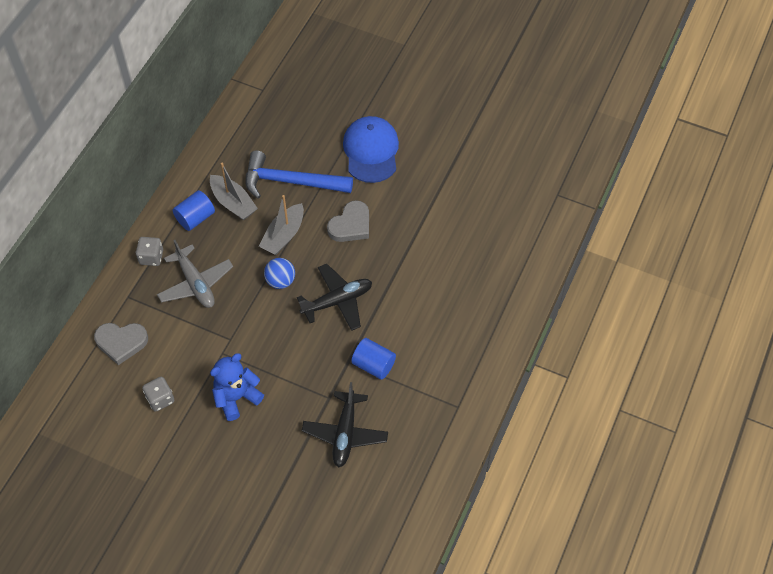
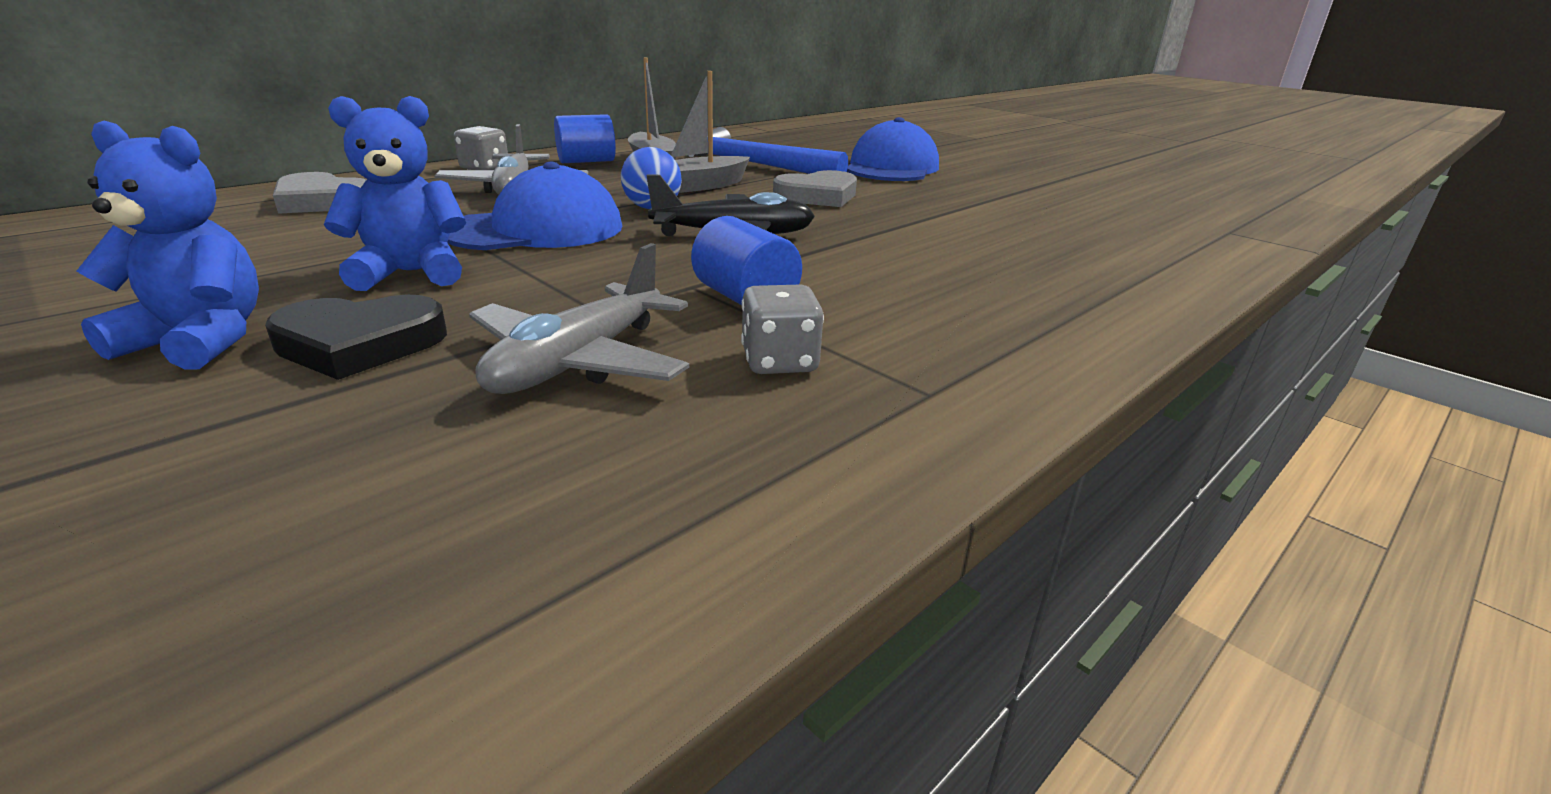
camera: 20 degrees right, 30 degrees down
grey dice [142,377,175,412] -> grey dice moved to [741,284,824,374]
black plane [302,382,388,467] -> grey plane [469,243,689,394]
none -> blue teddy bear [77,121,259,370]
none -> black heart [265,295,447,380]
none -> blue cap [447,161,622,250]

